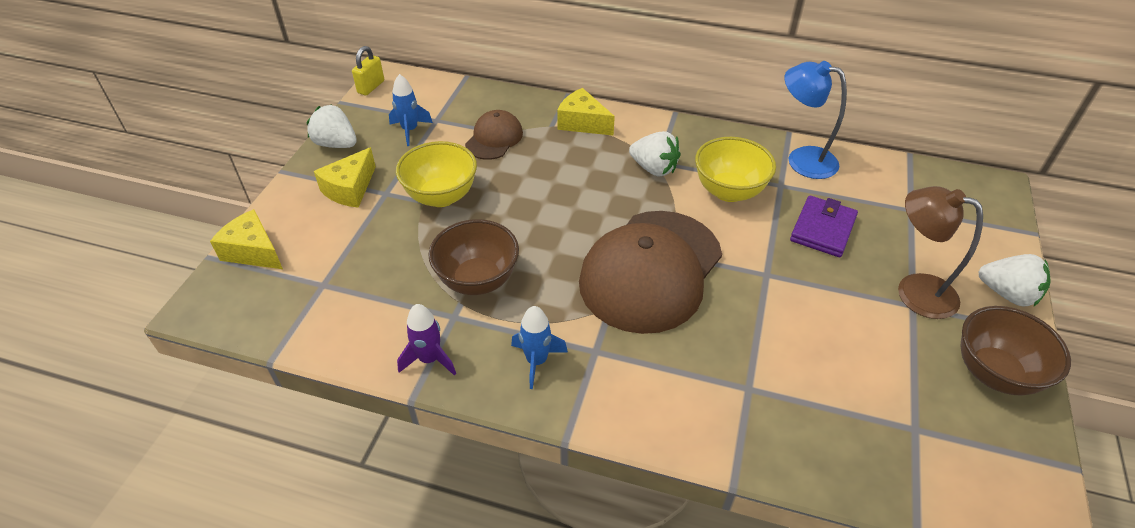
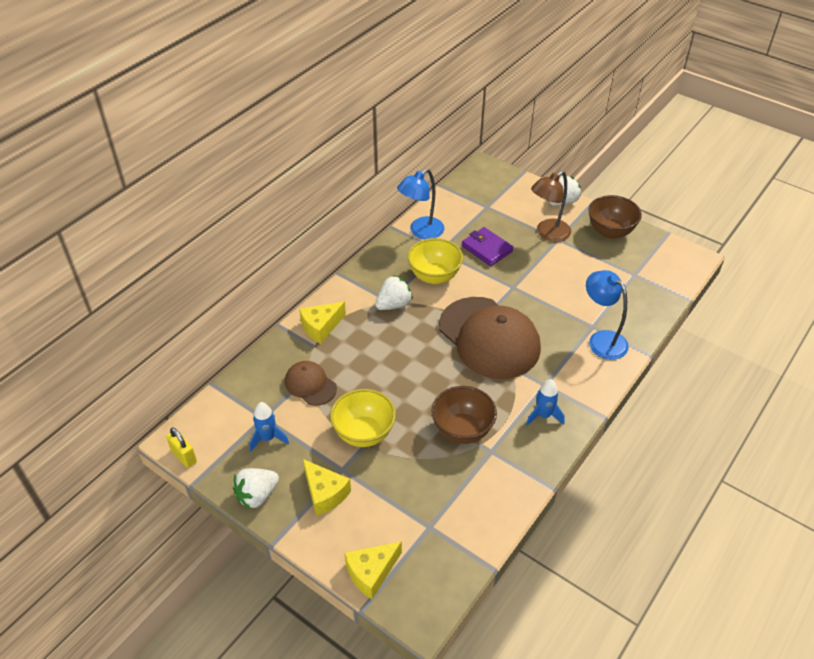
camera: 70 degrees left, 0 degrees up
purple rocket [397,304,456,375] -> none
none -> blue lamp [586,270,629,360]

